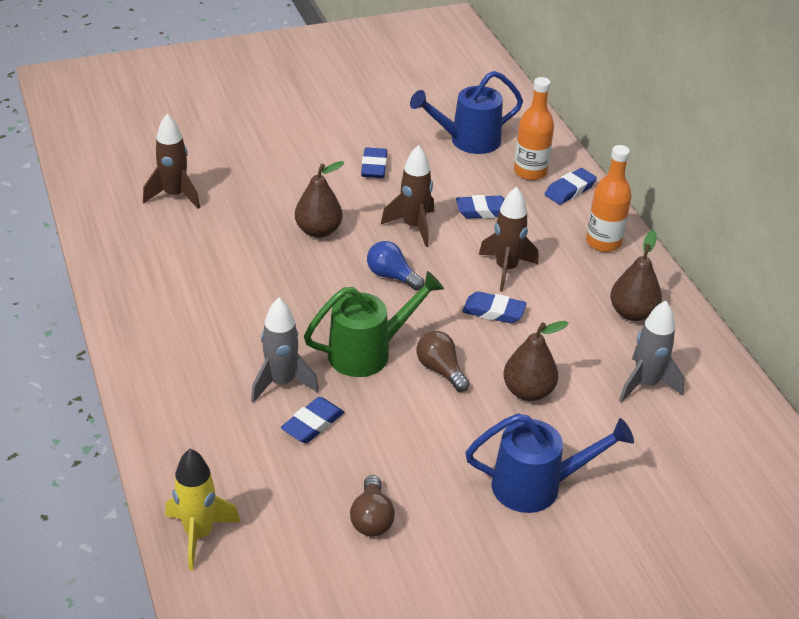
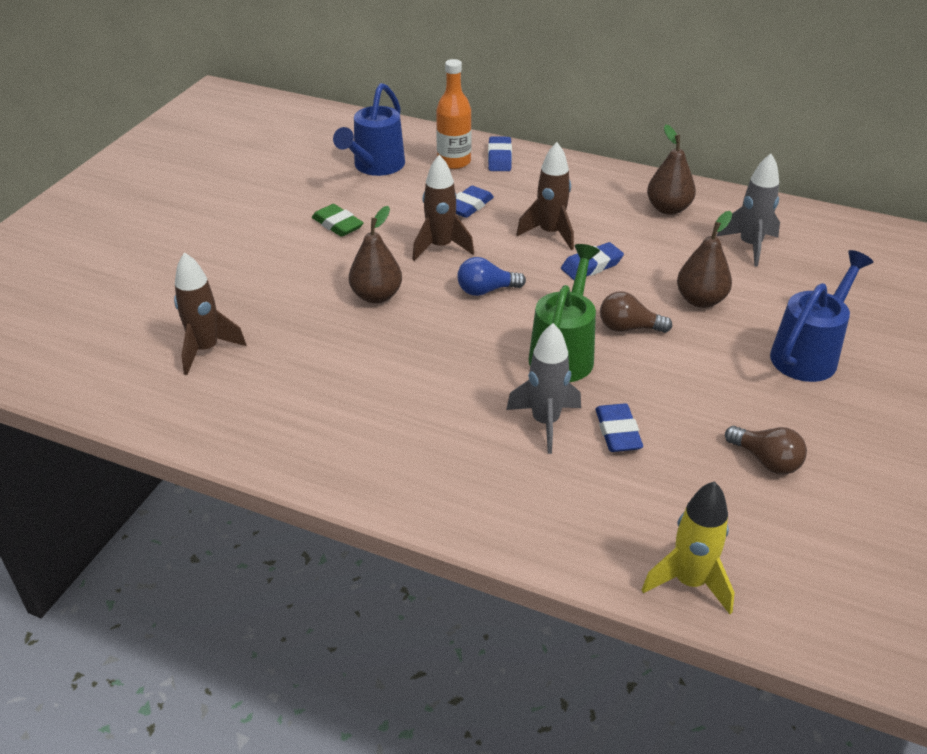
camera: 45 degrees left, 0 degrees up
blue eraser [361,147,387,178] -> green eraser [312,204,364,237]
orange bottle [586,145,632,252] -> none

